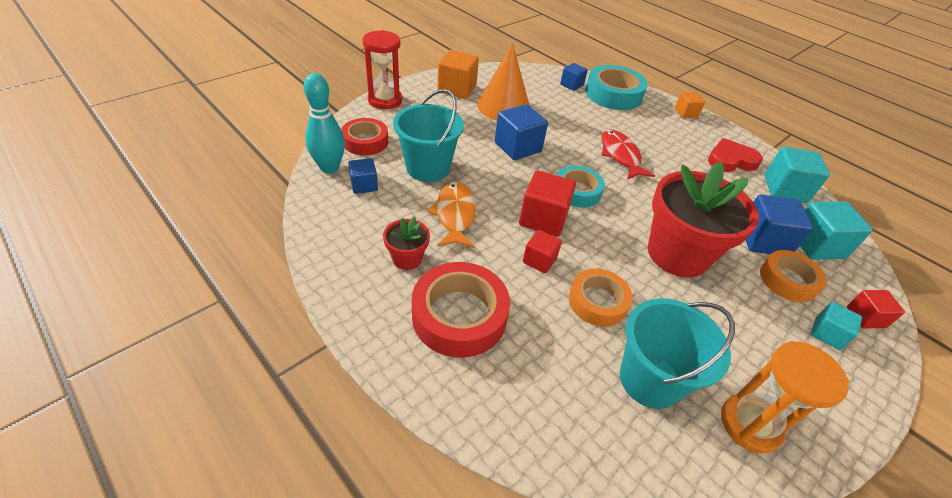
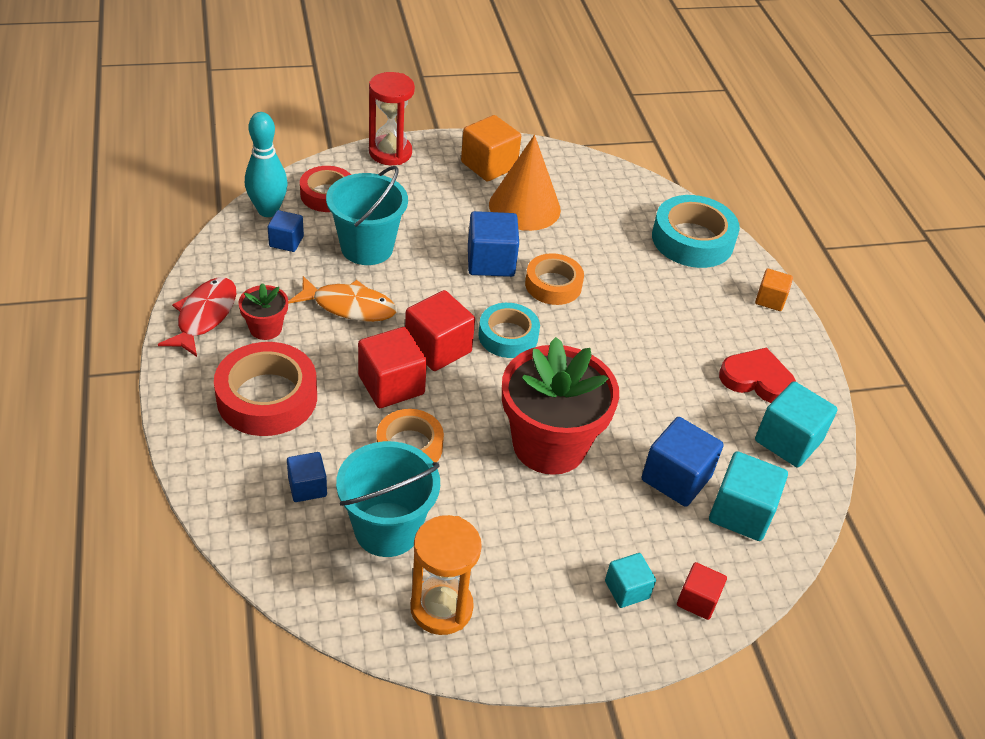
camera: 30 degrees right, 0 degrees up
orange fish [428,181,476,248] -> orange fish turned 75 degrees clockwise [288,276,397,322]
red cube [523,230,562,273] -> red cube [358,327,427,408], size x1.69
blue cube [560,63,588,91] -> blue cube moved to [287,452,327,502]
red fish [601,129,655,180] -> red fish moved to [158,277,236,357]
orange tape [760,250,827,303] -> orange tape moved to [525,253,584,305]

